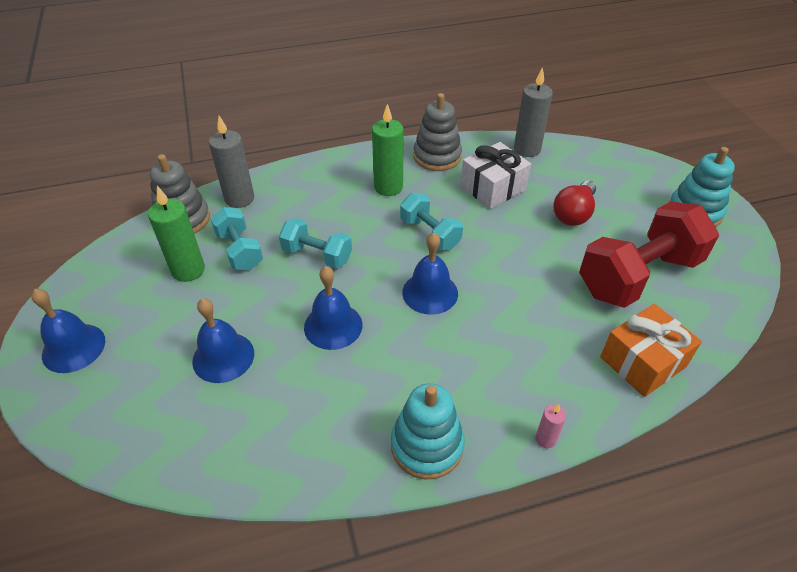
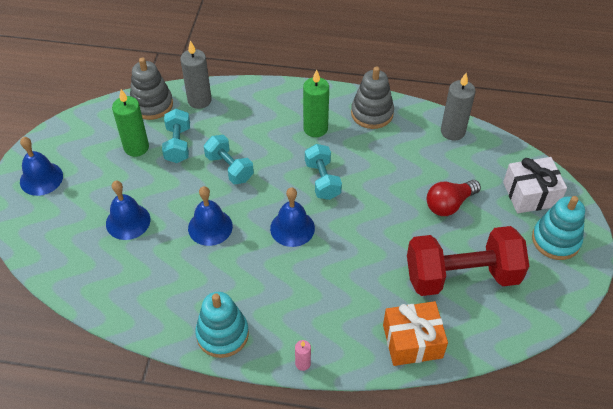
camera: 25 degrees right, 5 degrees up
white gift [461,142,531,209] -> white gift moved to [503,157,567,213]

